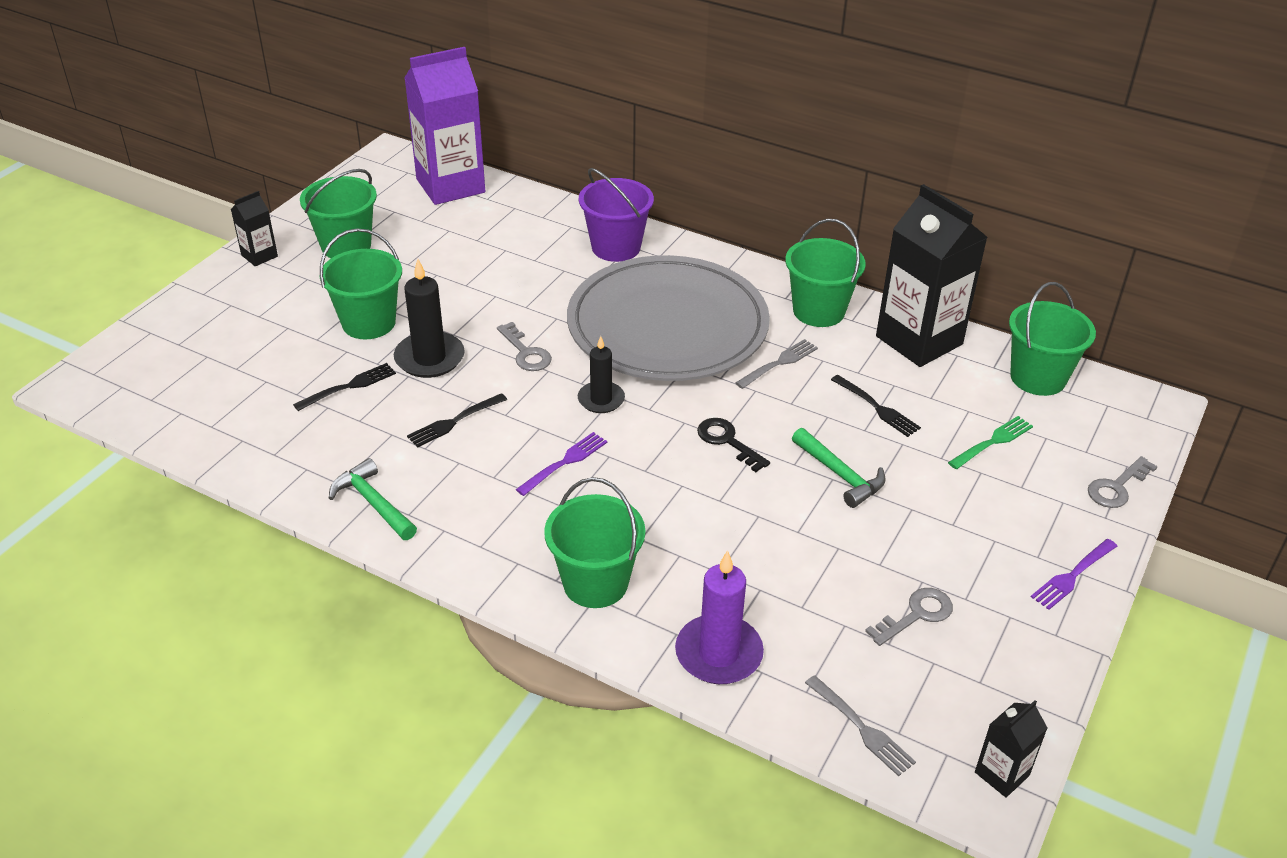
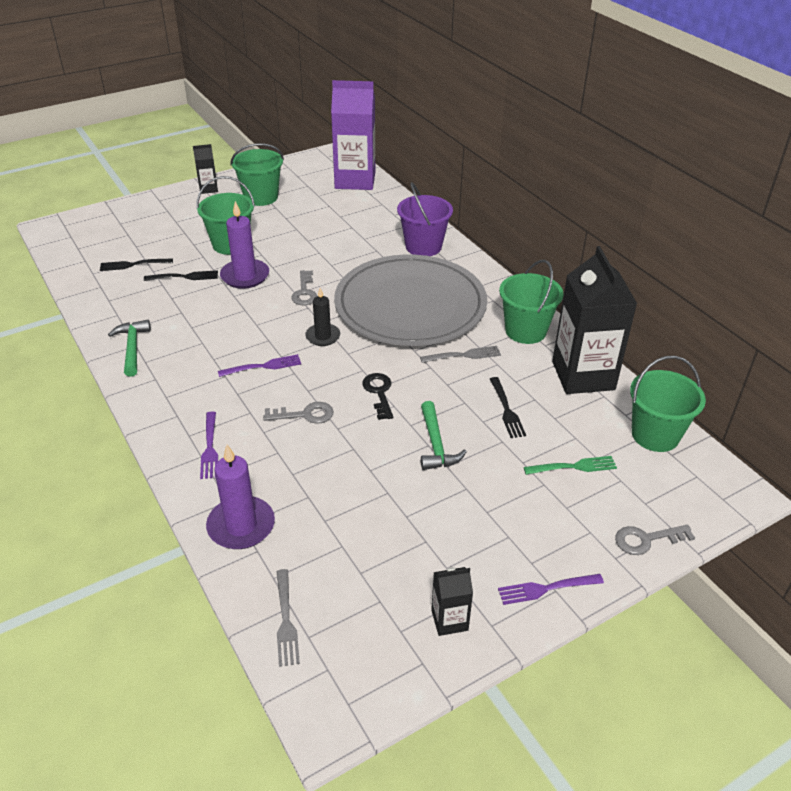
camera: 30 degrees right, 0 degrees up
black candle [394,259,465,378] -> purple candle [220,201,269,289]
black fork [407,393,507,448] -> black fork moved to [100,258,173,271]
green bucket [544,477,645,608] -> purple fork [200,412,218,479]
grey key [865,588,953,646] -> grey key moved to [263,402,333,424]
black carton [975,700,1047,797] -> black carton moved to [431,567,473,636]

